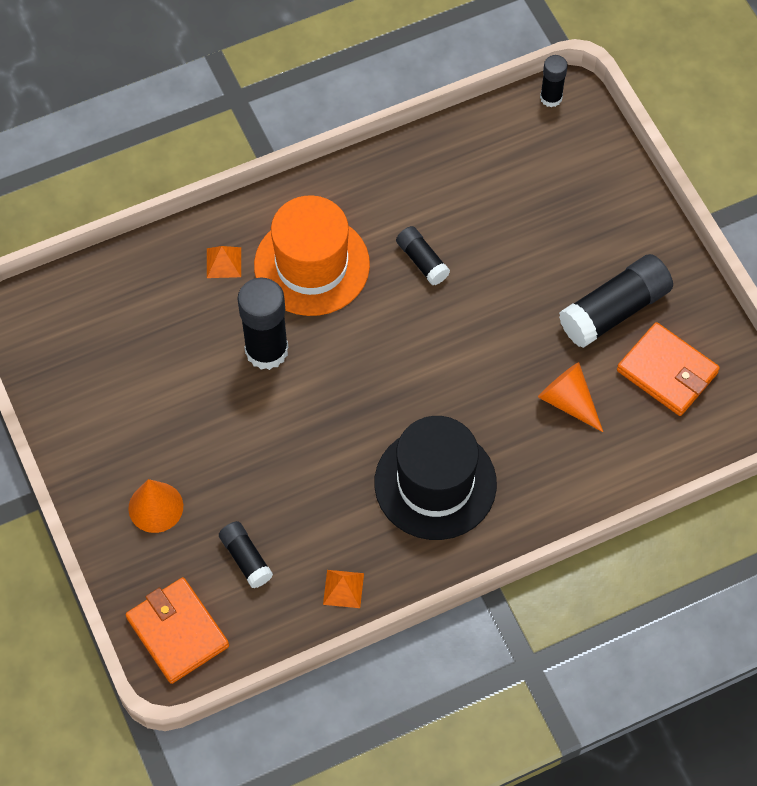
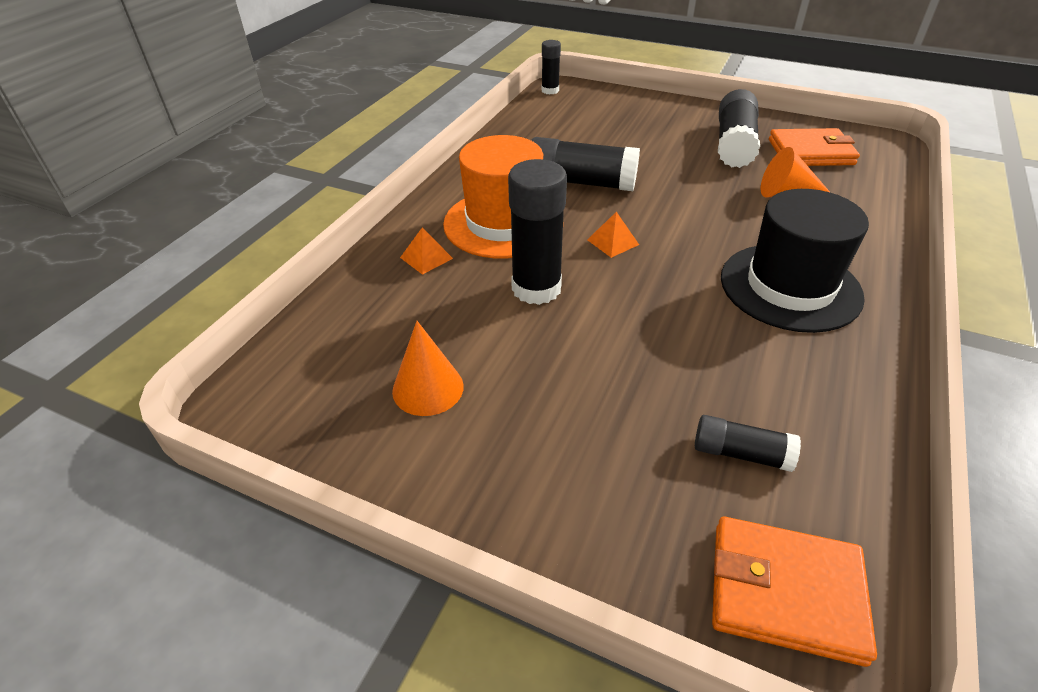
camera: 40 degrees left, 20 degrees down
orange cone [128,479,183,533] -> orange cone moved to [392,321,464,416]
orange pyramid [323,570,364,608] -> orange pyramid moved to [587,212,639,258]
black glue stick [396,226,450,285] -> black glue stick [531,137,640,191], size x1.81

